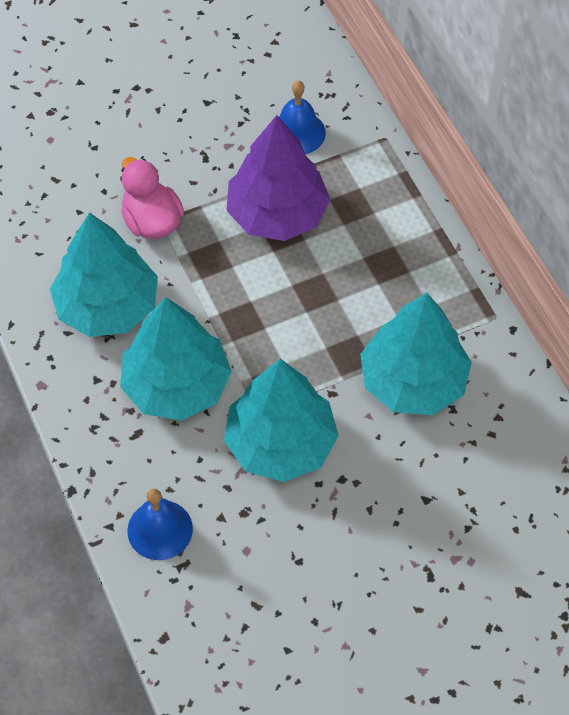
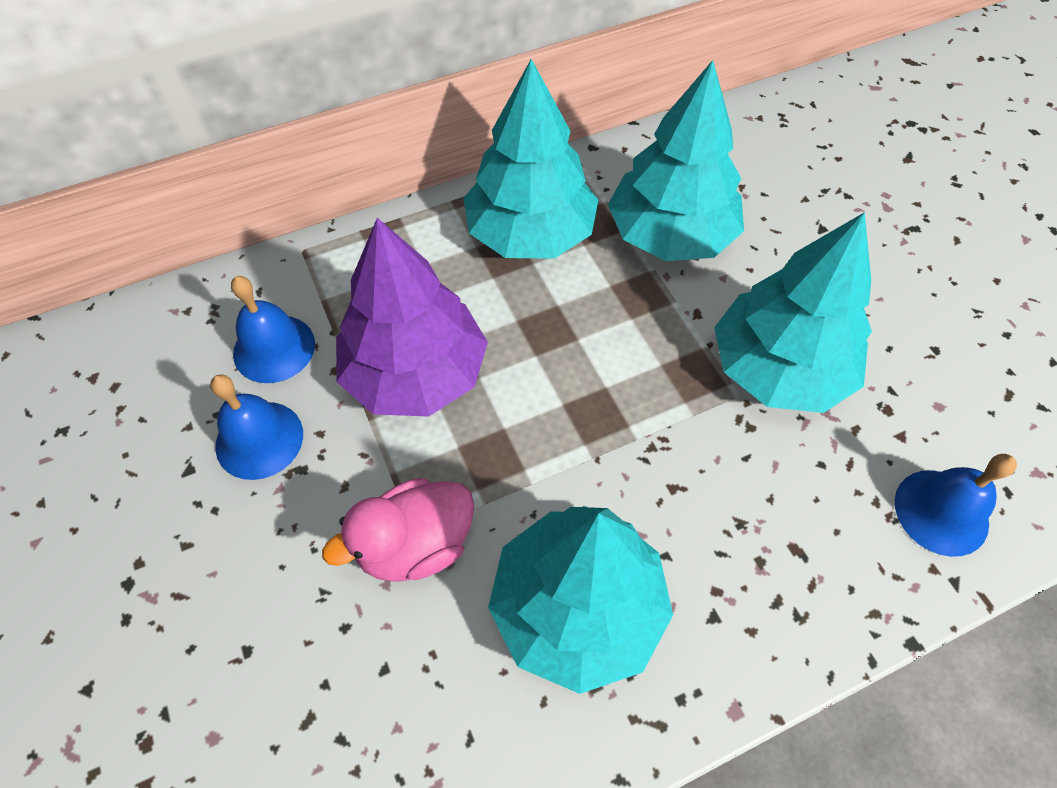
camera: 90 degrees left, 0 degrees up
turquoise tree [120,297,232,421] -> turquoise tree moved to [463,59,599,259]
none -> blue bell [210,374,303,480]

